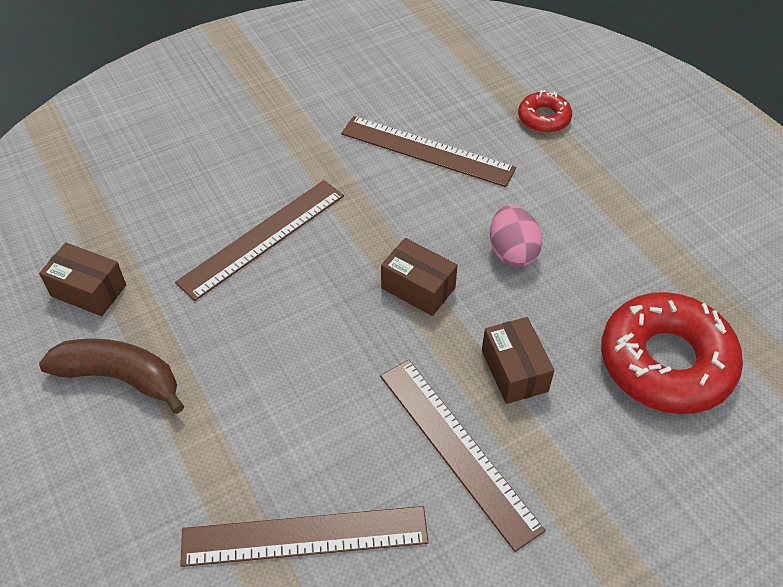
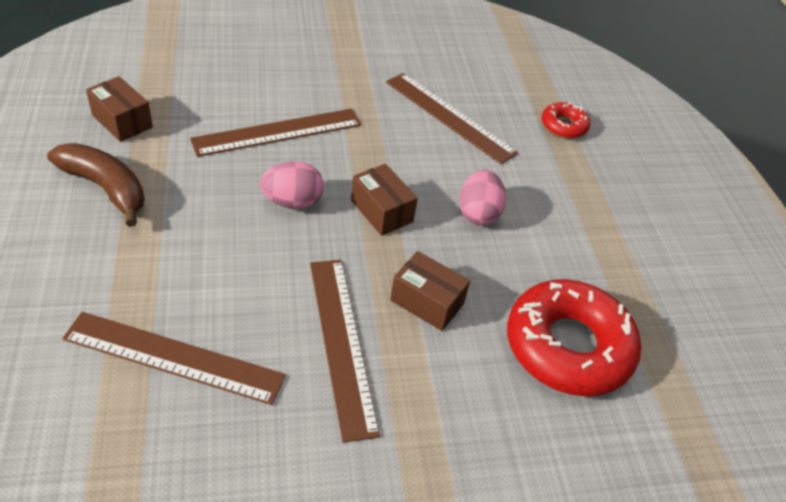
camera: 15 degrees right, 5 degrees down
brown box [482,317,555,404] -> brown box turned 60 degrees counterclockwise [390,251,470,331]
none -> pink egg [260,161,324,209]

